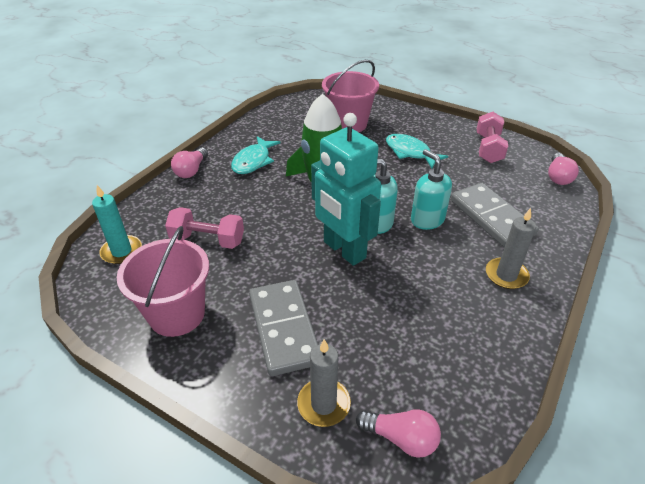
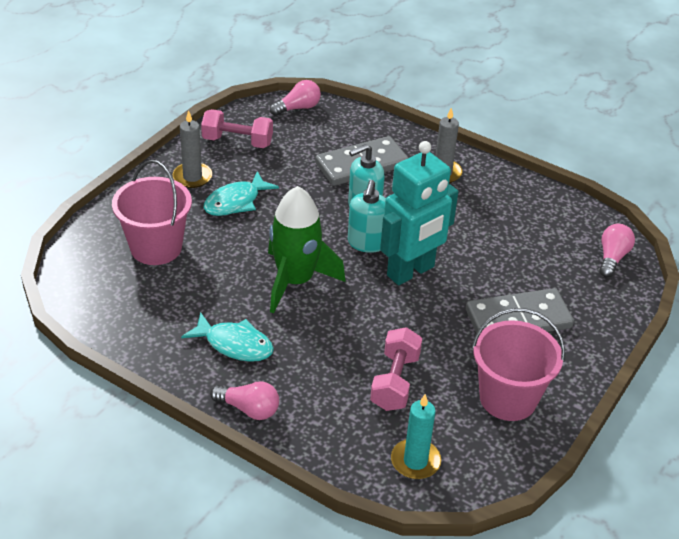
camera: 90 degrees left, 0 degrees up
grey candle [297,339,351,427] -> grey candle moved to [173,110,212,188]
pink light bulb [548,153,579,185] -> pink light bulb turned 45 degrees counterclockwise [270,80,321,116]

